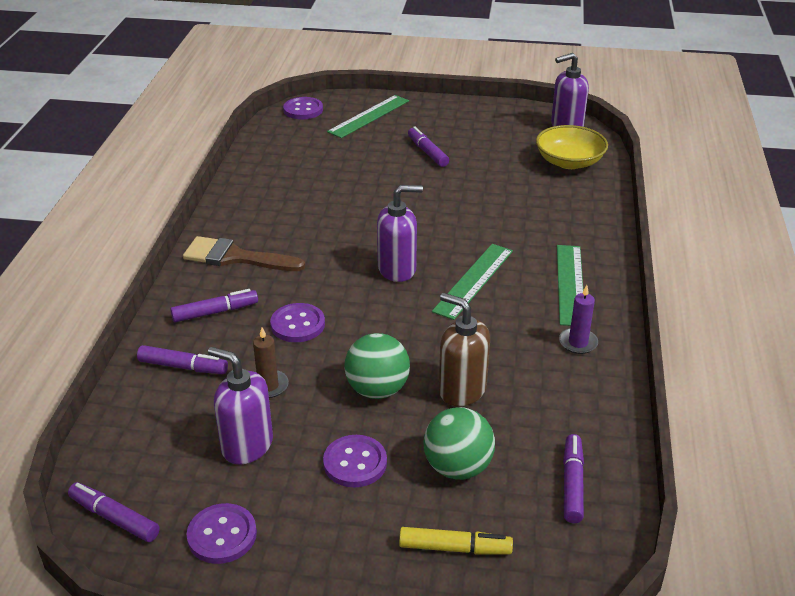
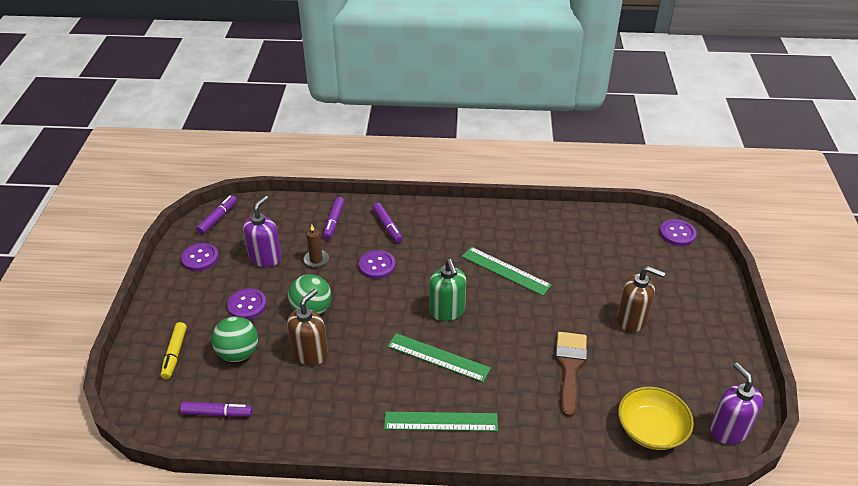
camera: 85 degrees right, 5 degrees up
brown brush [183,236,305,271] -> brown brush moved to [555,332,587,417]
green ruler [327,95,409,138] -> green ruler moved to [462,247,552,296]
purple soap dispenser [377,185,423,282] -> green soap dispenser [429,259,466,321]
purple marker [408,127,449,167] -> brown soap dispenser [617,266,665,332]
purple candle [559,285,598,354] -> none

